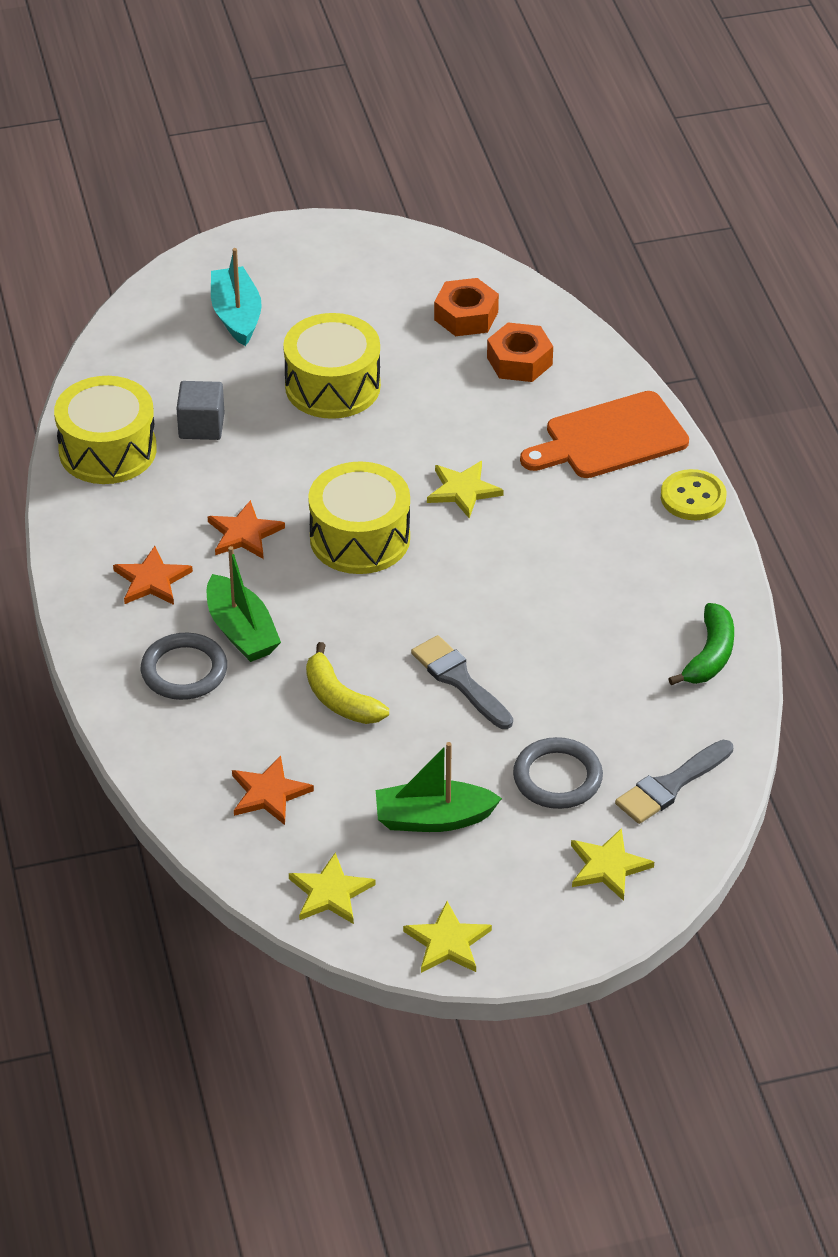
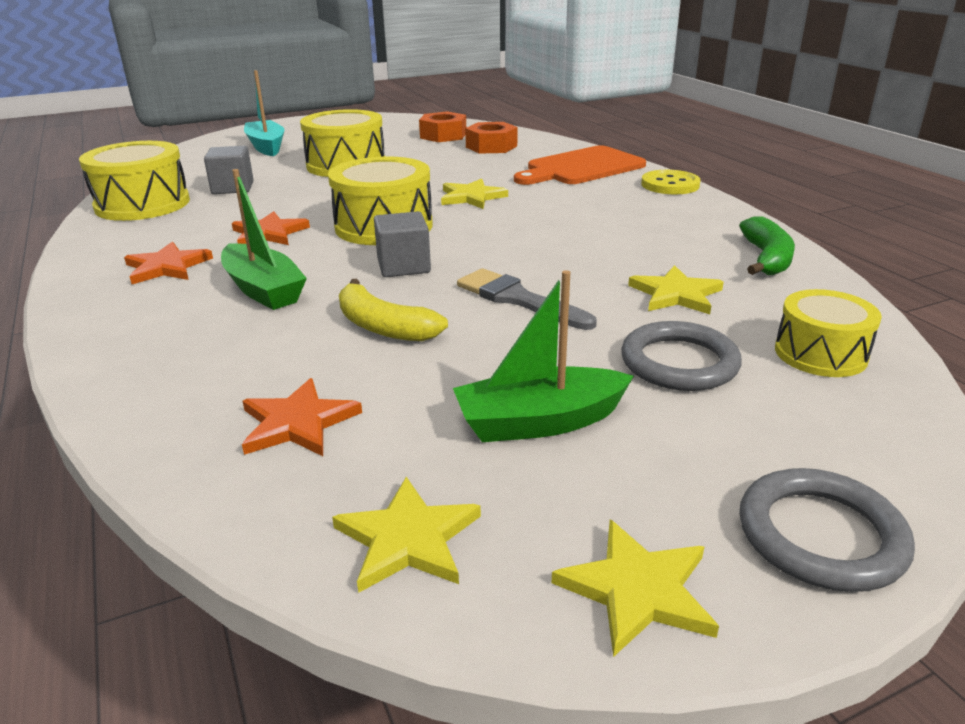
camera: 10 degrees left, 15 degrees down
grey ring [141,633,227,700] -> grey ring moved to [739,468,915,592]
yellow star [571,828,654,901] -> yellow star moved to [628,265,724,314]
grey brush [615,740,733,824] -> yellow drum [775,289,882,377]
none -> grey cube [374,211,431,277]

